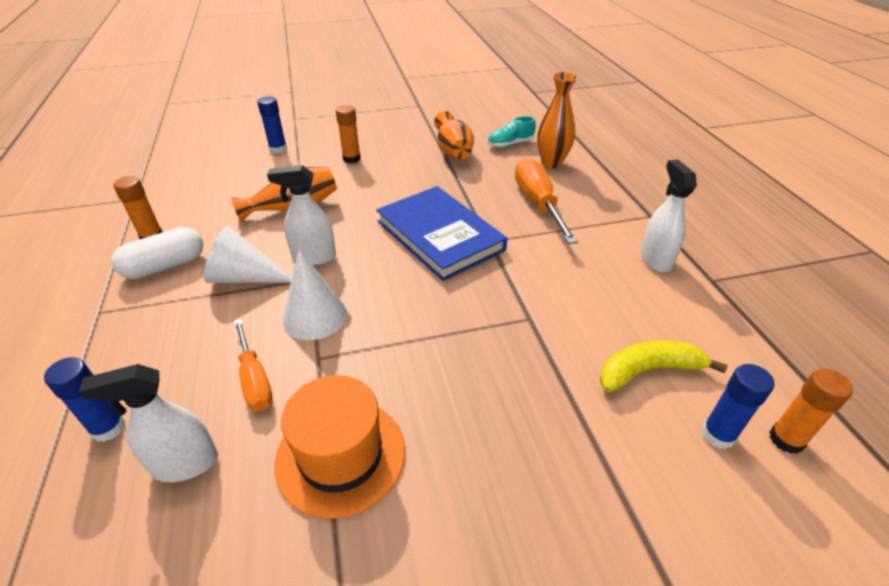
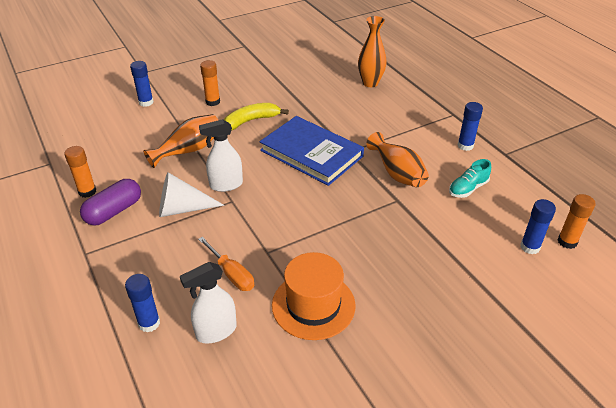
camera: 15 degrees left, 0 degrees up
white capsule [112,227,203,279] -> purple capsule [80,179,141,226]
white cone [282,249,347,340] -> none
orange vase [434,111,474,159] -> orange vase moved to [366,132,429,187]
turquoise shoe [488,116,536,148] -> turquoise shoe moved to [449,159,491,198]
orange screwdriver [515,158,578,244] -> none
yellow banana [600,340,728,392] -> yellow banana moved to [224,103,289,131]
white spray bottle [640,160,697,272] -> blue glue stick [457,102,483,151]

